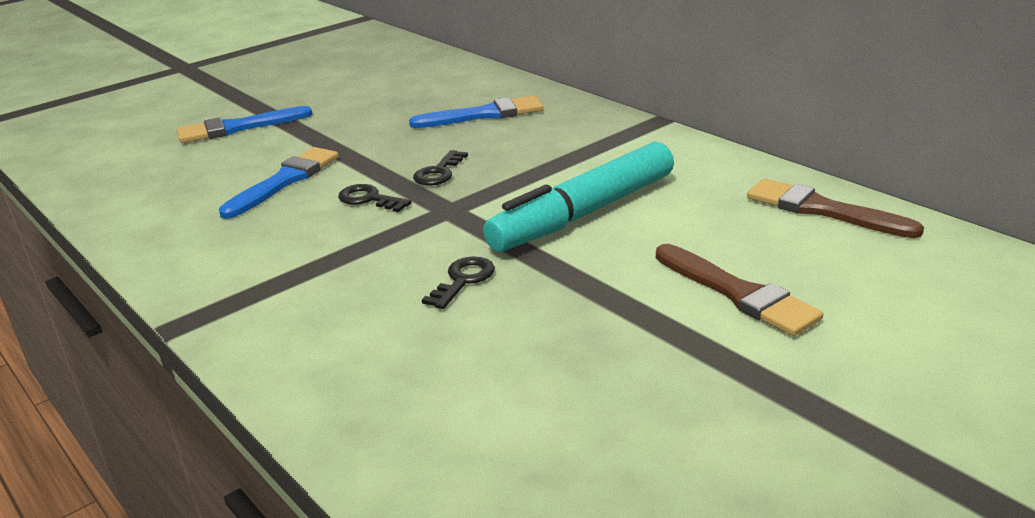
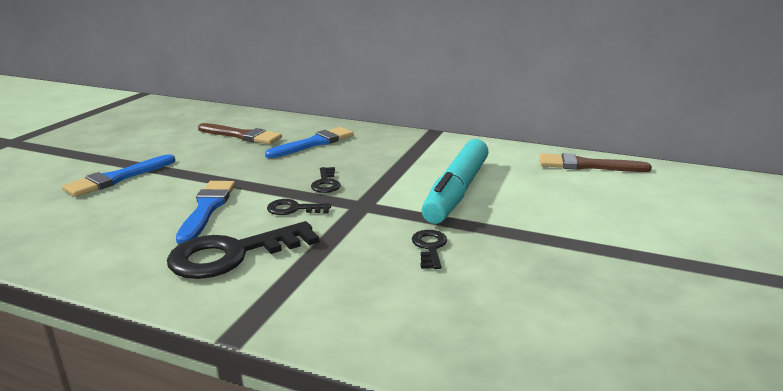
camera: 30 degrees left, 5 degrees down
brown brush [656,244,823,336] -> brown brush moved to [198,123,282,144]
none -> black key [167,221,320,279]

